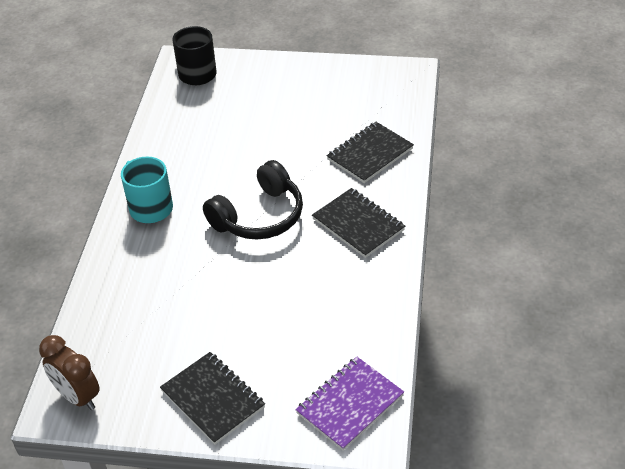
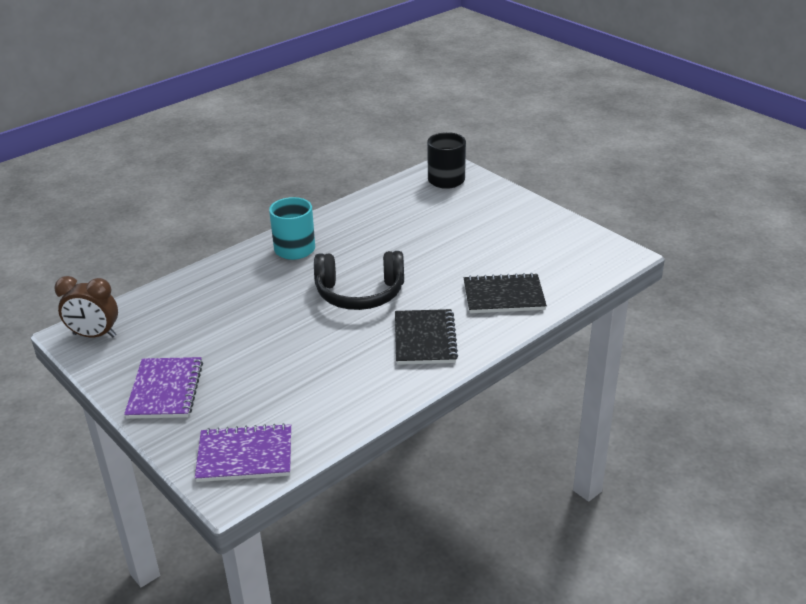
camera: 40 degrees right, 10 degrees down
brown clock [39,335,100,410] -> brown clock turned 75 degrees counterclockwise [54,276,118,337]
black notebook [160,352,265,444] -> purple notebook [124,357,203,419]

